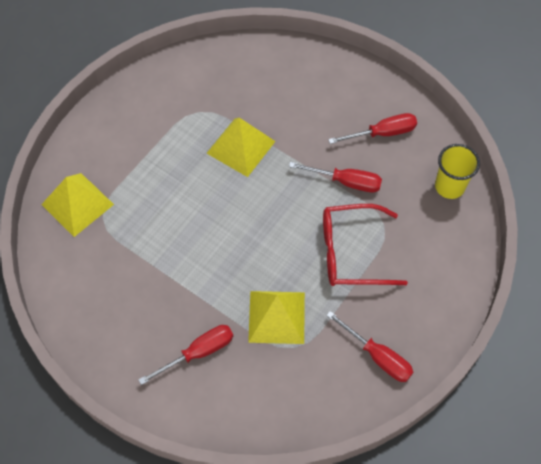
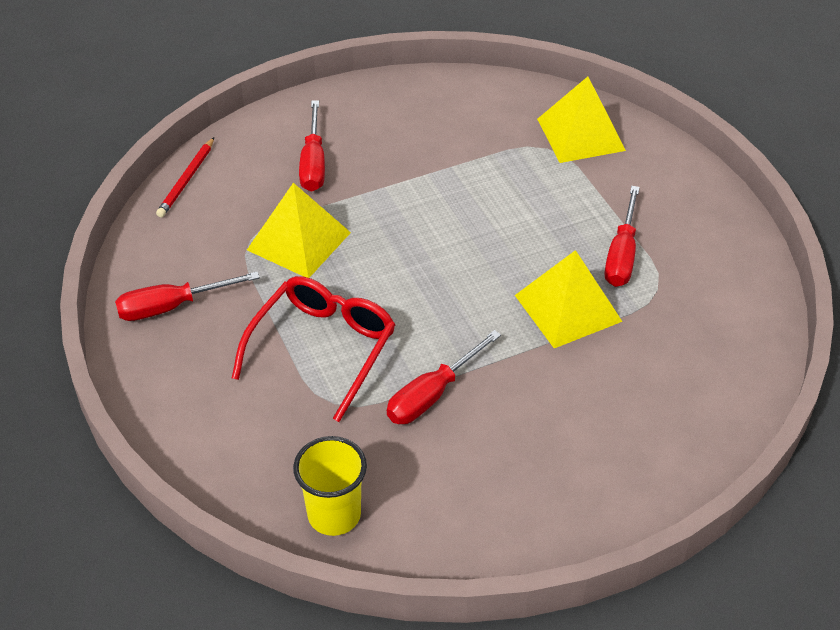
camera: 120 degrees right, 15 degrees down
red screwdriver [328,113,417,144] -> red screwdriver moved to [604,186,640,287]
none -> red pencil [156,137,214,218]

